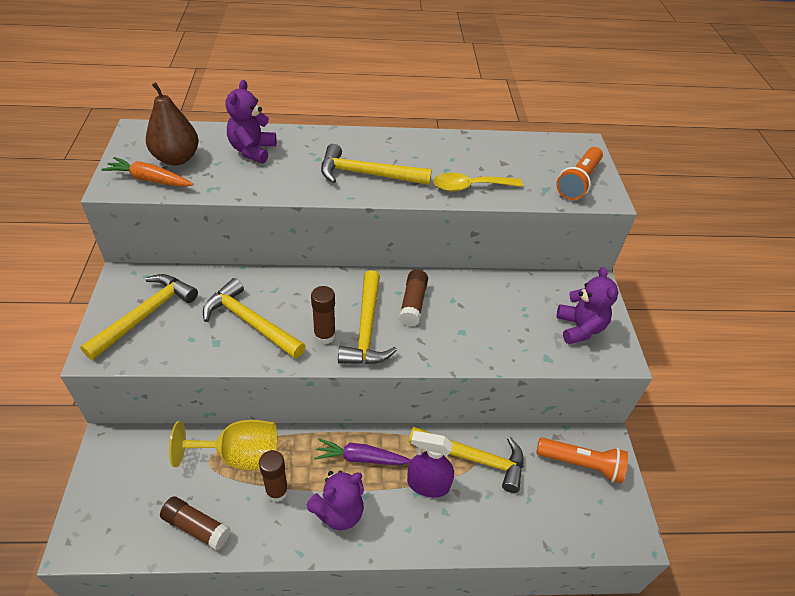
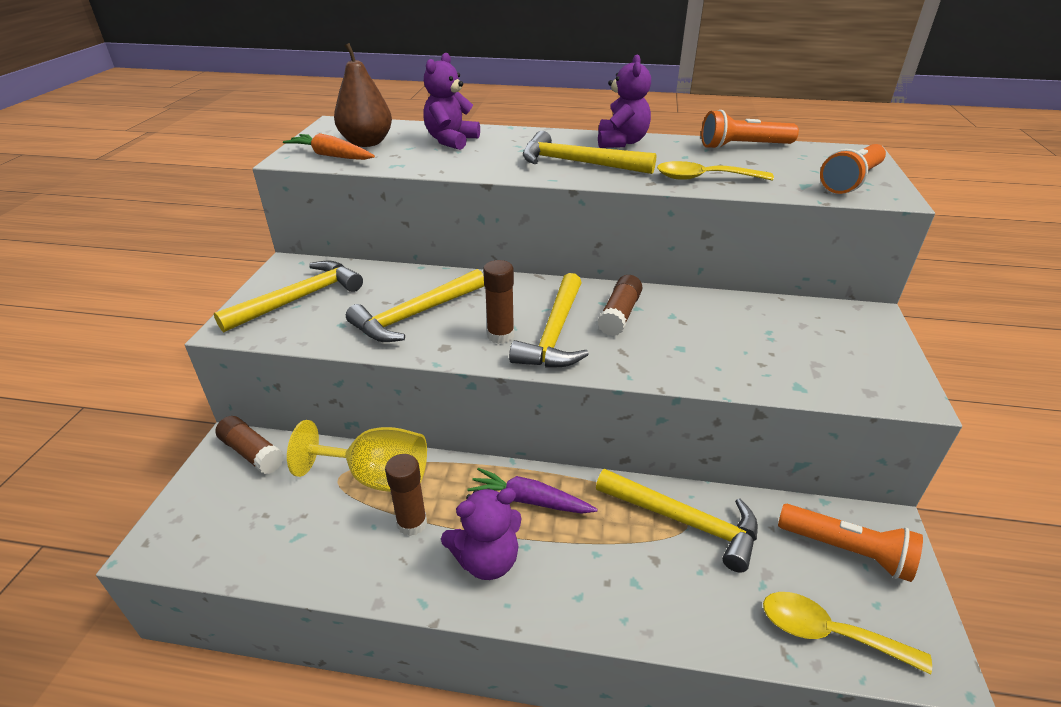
camera: 15 degrees right, 10 degrees down
brown glue stick [160,496,231,551] -> brown glue stick moved to [215,416,284,474]
yellow hammer [203,278,306,359] -> yellow hammer turned 90 degrees counterclockwise [346,269,484,342]
purple spray bottle [407,431,454,498] -> none
purple teddy bear [557,267,619,344] -> purple teddy bear moved to [598,55,651,148]
none -> orange flashlight [701,110,799,149]
none -> yellow spoon [763,592,932,674]

